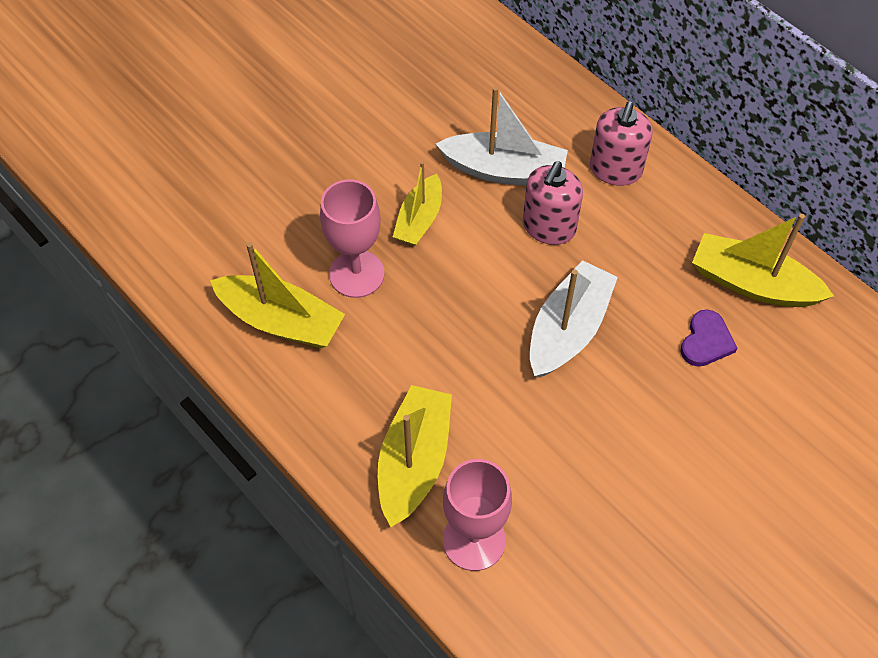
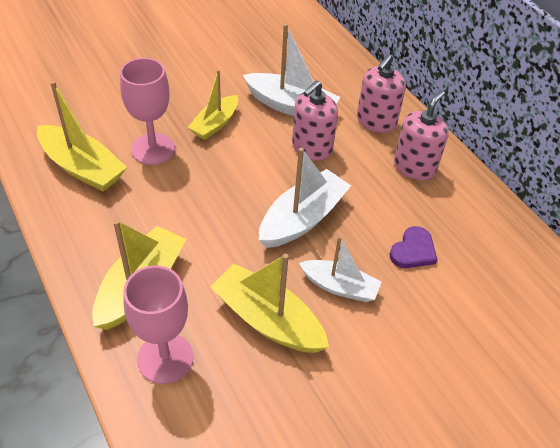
camera: 10 degrees right, 10 degrees down
yellow boat [692,214,834,307] -> yellow boat moved to [210,254,329,353]
none -> white boat [299,236,382,302]
none -> pink soap dispenser [394,90,449,180]

